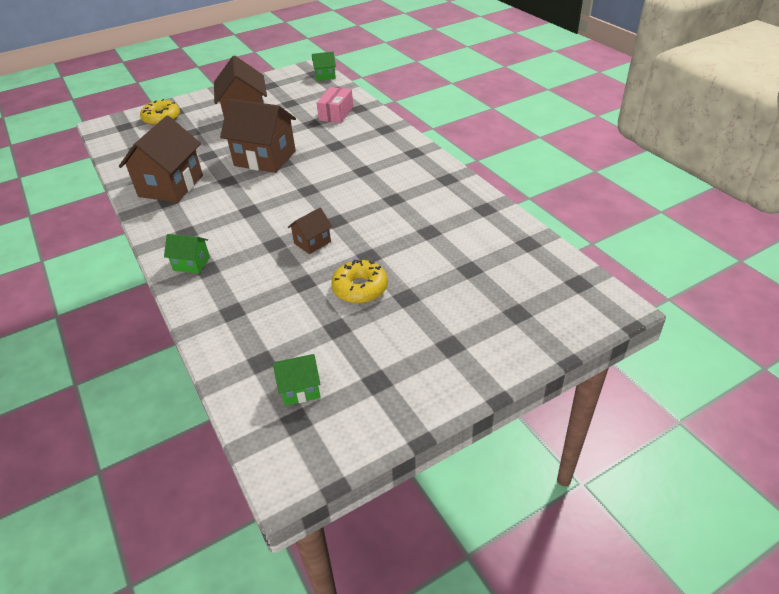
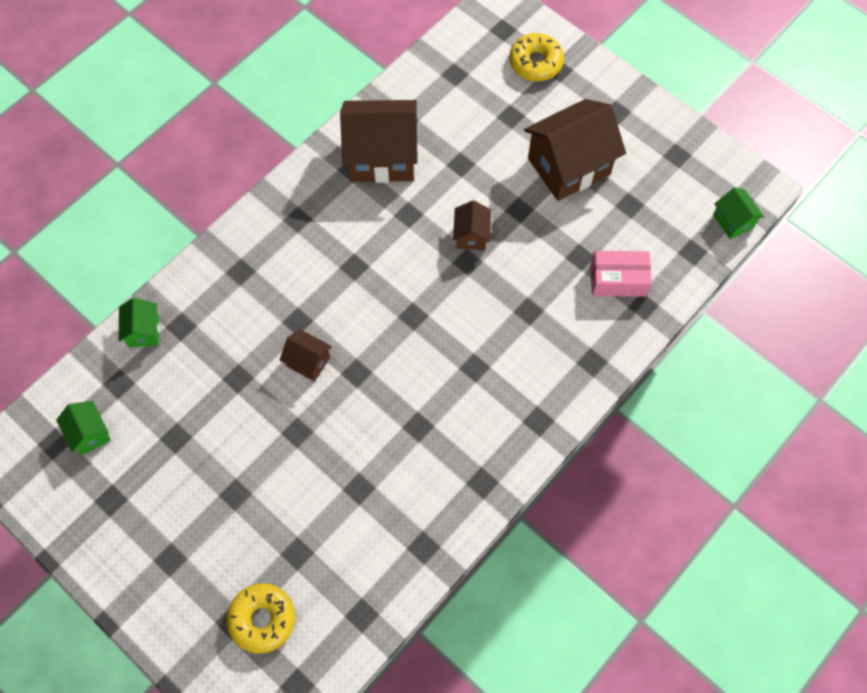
camera: 70 degrees right, 25 degrees up
green house [164,234,210,274] -> green house moved to [118,298,160,348]
brown house [220,99,296,173] -> brown house [453,200,491,250], size x0.49
yellow donut [331,260,388,303] -> yellow donut moved to [227,583,295,654]

